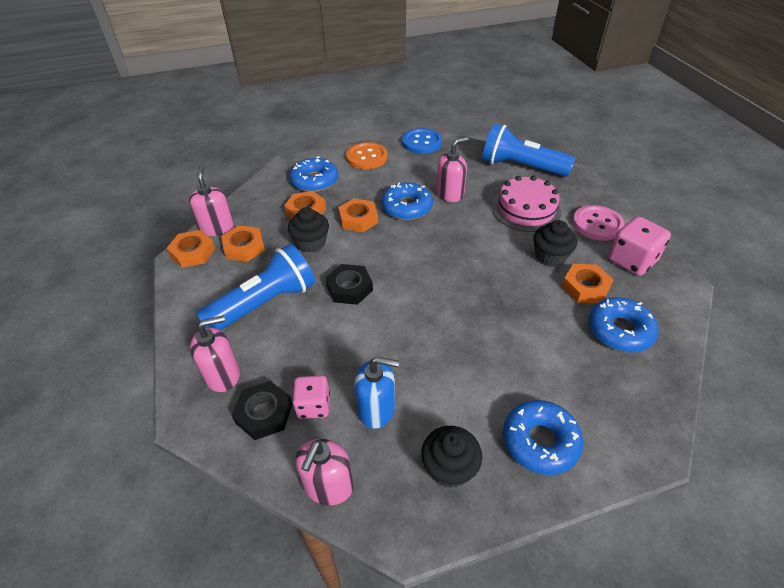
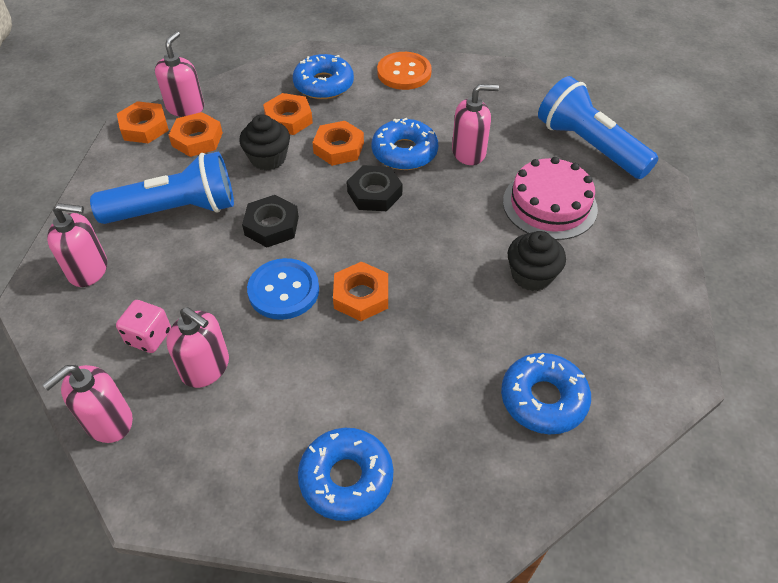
camera: 25 degrees right, 5 degrees up
black nut [232,381,293,440] -> black nut moved to [347,165,403,211]
blue soap dispenser [354,356,399,429] -> pink soap dispenser [166,307,229,388]
blue button [402,128,442,154] -> blue button moved to [247,258,319,320]
black cupcake [421,426,482,488] -> none
orange nut [562,264,614,303] -> orange nut moved to [333,261,388,321]
pink button [573,205,625,241] -> none
pink dice [608,216,671,276] -> none

